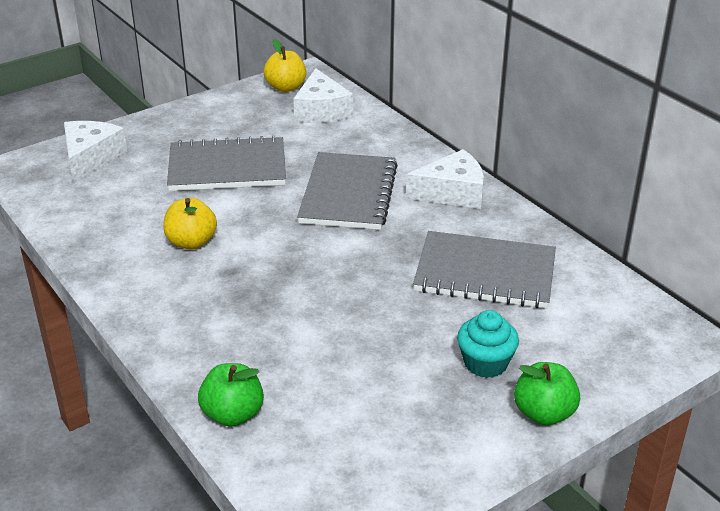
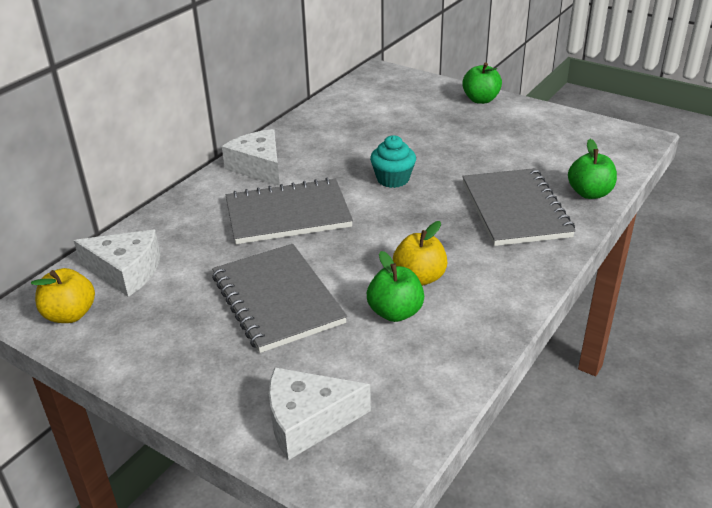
camera: 110 degrees left, 0 degrees up
white cheese [293,68,353,123] -> white cheese turned 45 degrees clockwise [74,230,160,297]
grey notebook [413,231,556,308] -> grey notebook moved to [462,168,576,246]
turquoise cupcake [457,310,519,378] -> turquoise cupcake moved to [370,135,416,188]
none -> green apple [367,251,424,322]

